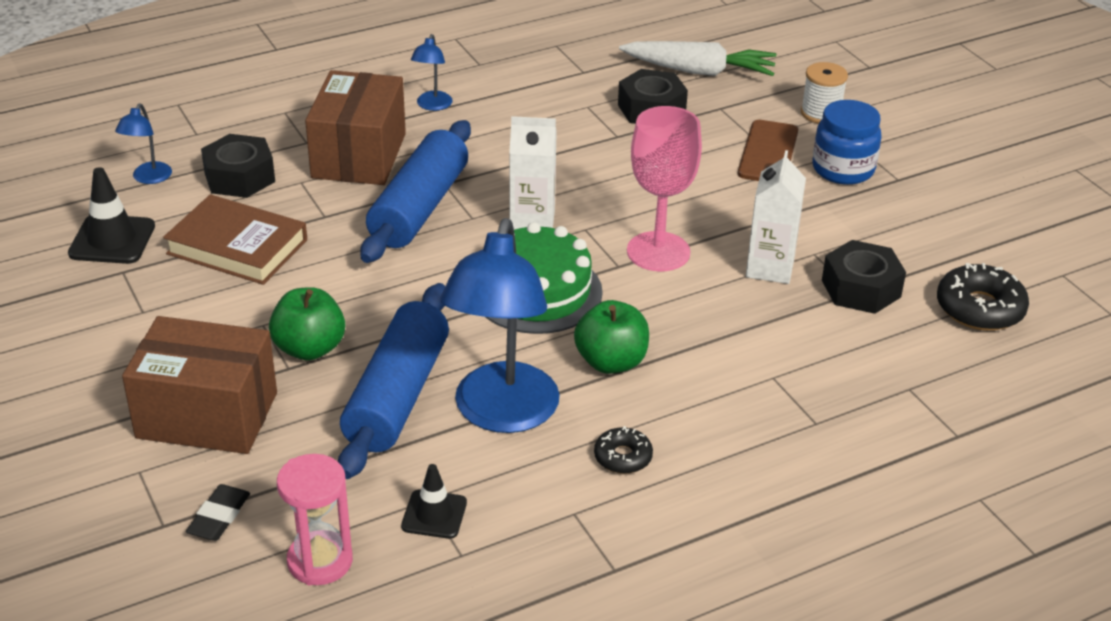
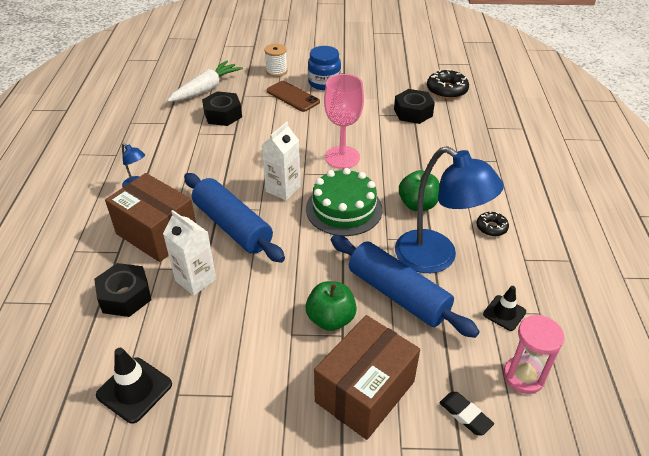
camera: 60 degrees left, 5 degrees up
blue lamp [115,103,172,184] -> none
brown book [163,194,307,285] -> none
white carton [746,150,806,284] -> white carton moved to [163,210,216,296]

